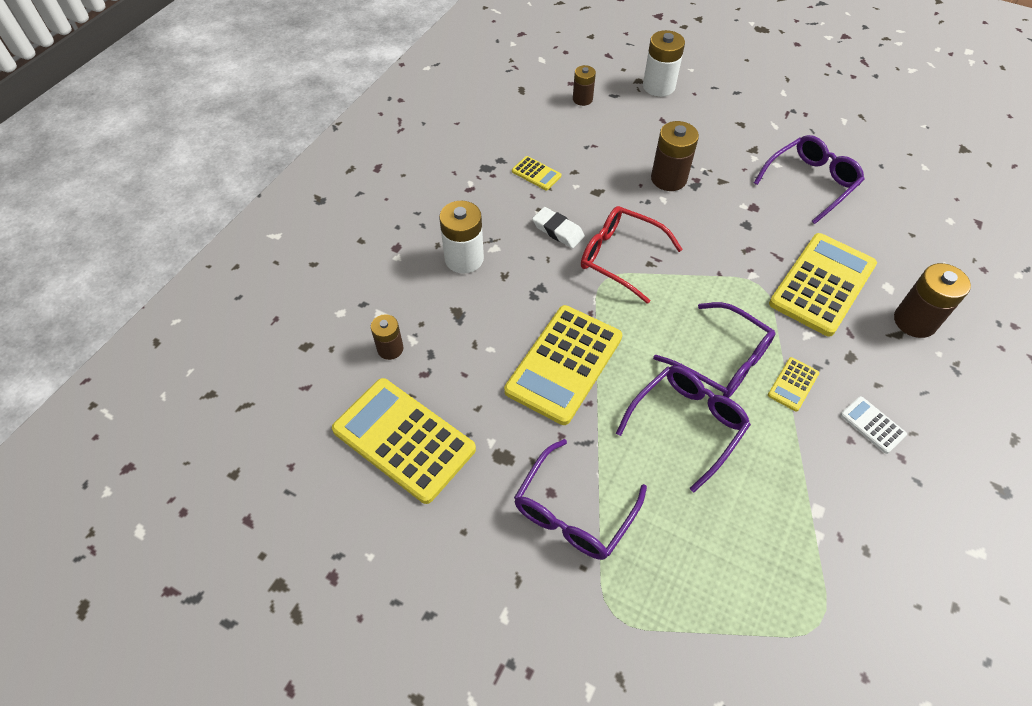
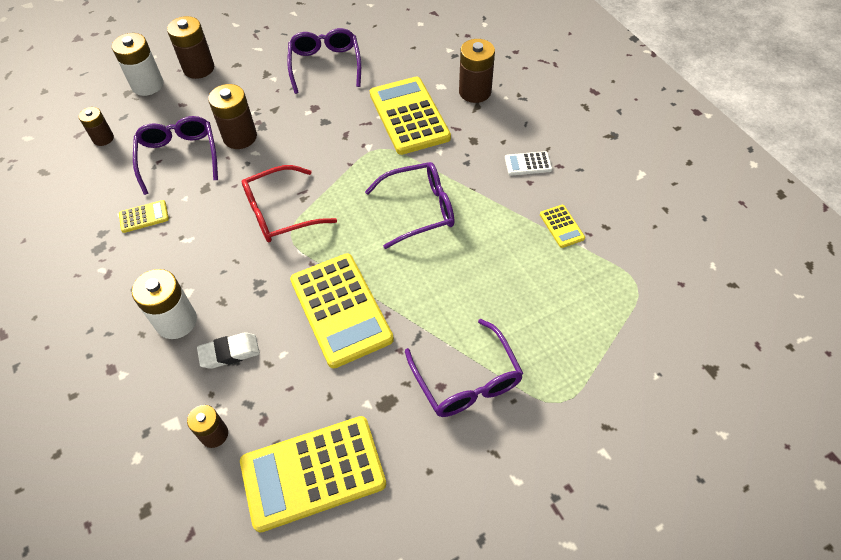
camera: 55 degrees left, 0 degrees up
white eraser [532,207,585,248] -> white eraser moved to [197,332,260,369]
purple glasses [616,366,751,492] -> purple glasses moved to [133,116,218,195]
yellow calculator [768,357,819,411] -> yellow calculator moved to [540,205,585,248]
none -> brown battery [167,16,214,79]

